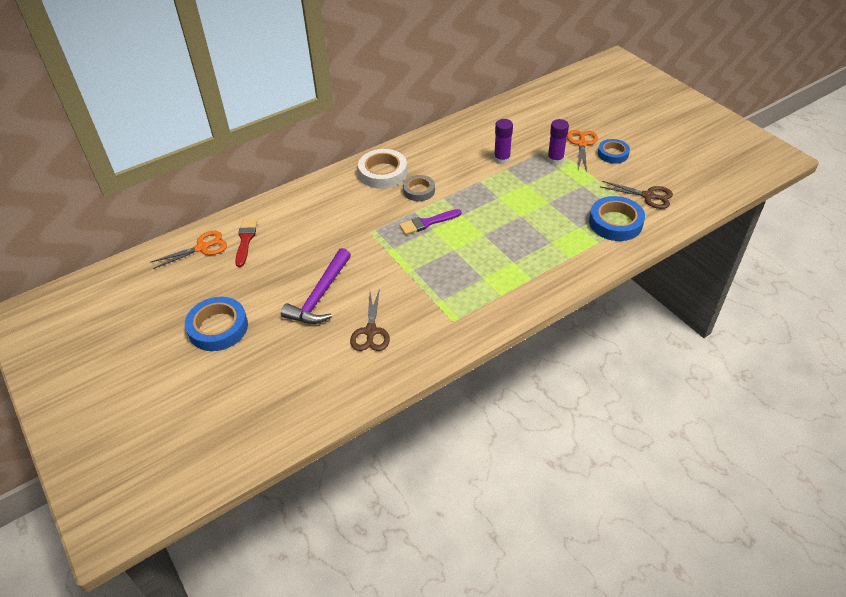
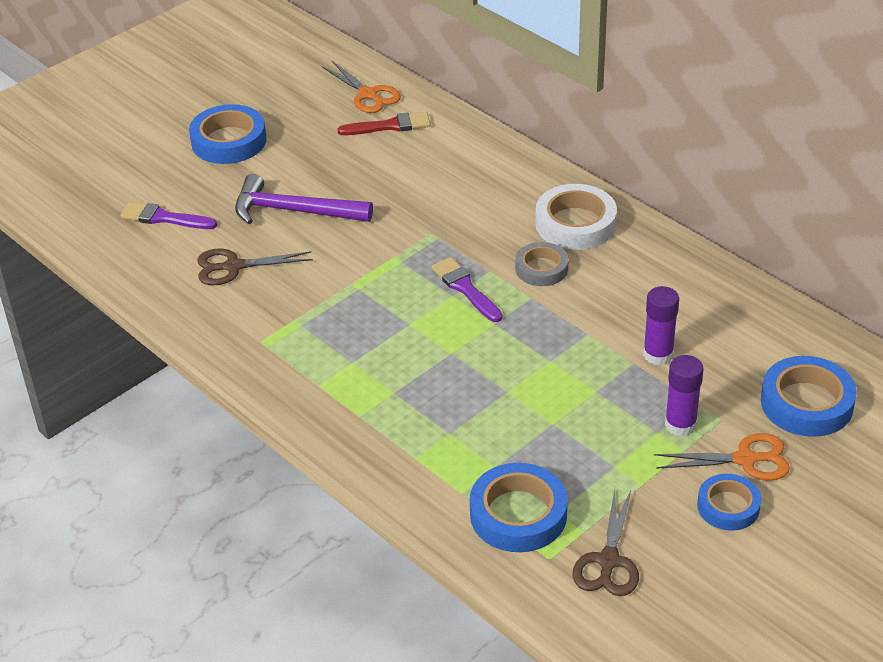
camera: 80 degrees right, 5 degrees down
none -> purple brush [120,202,217,229]
none -> blue tape [761,356,857,437]

